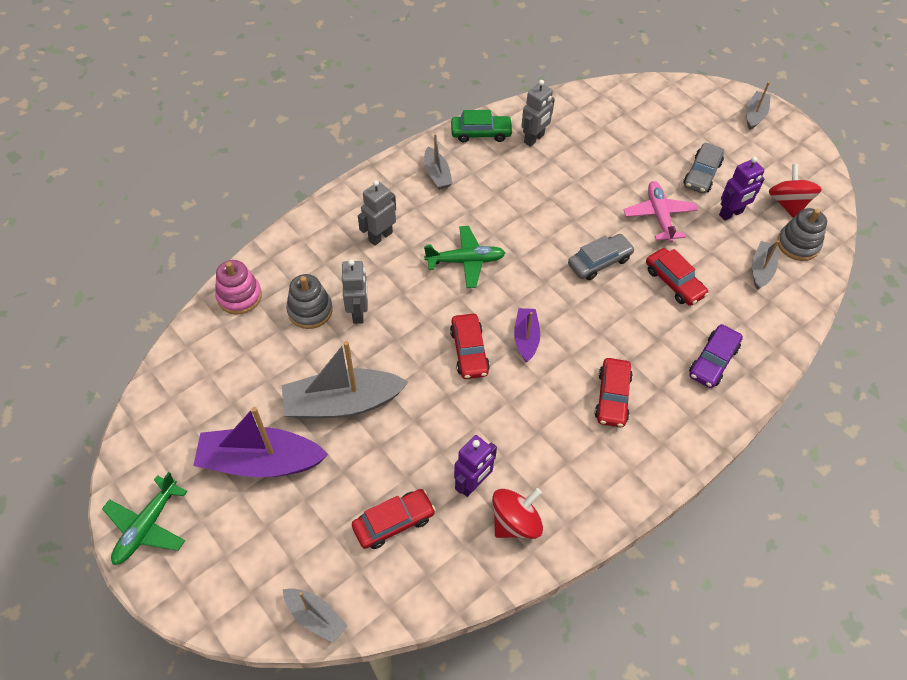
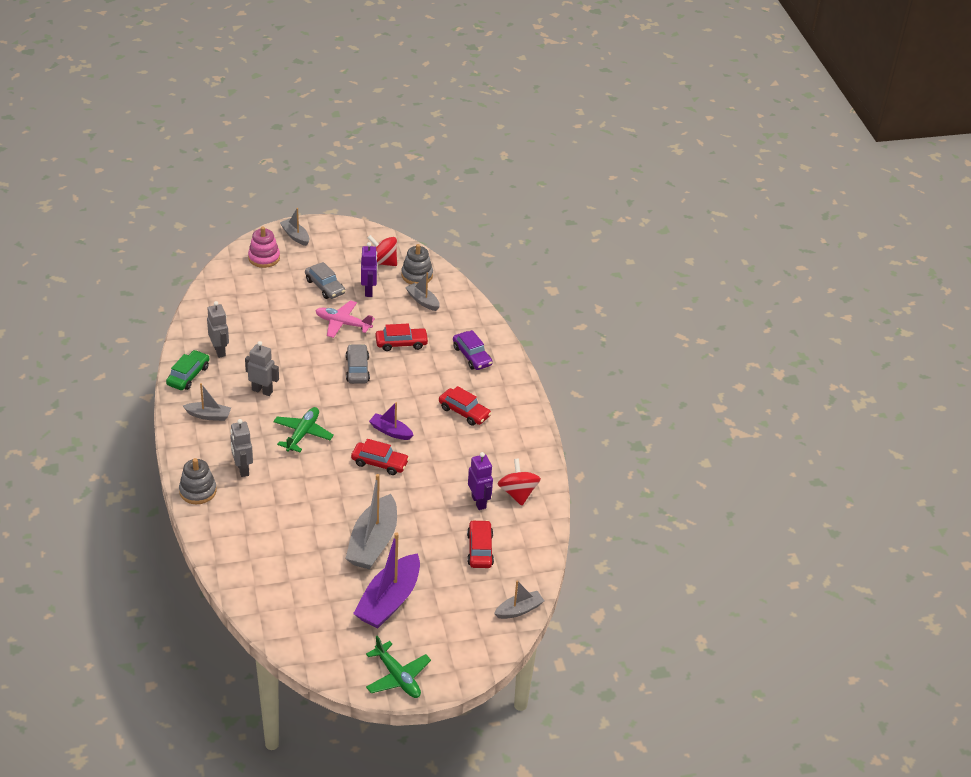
camera: 65 degrees left, 15 degrees down
pink stacking toy [215,260,262,314] -> pink stacking toy moved to [248,226,280,268]
grey stacking toy [286,274,333,329] -> grey stacking toy moved to [179,458,217,504]
grey robot [342,259,368,324] -> grey robot moved to [245,341,279,396]

